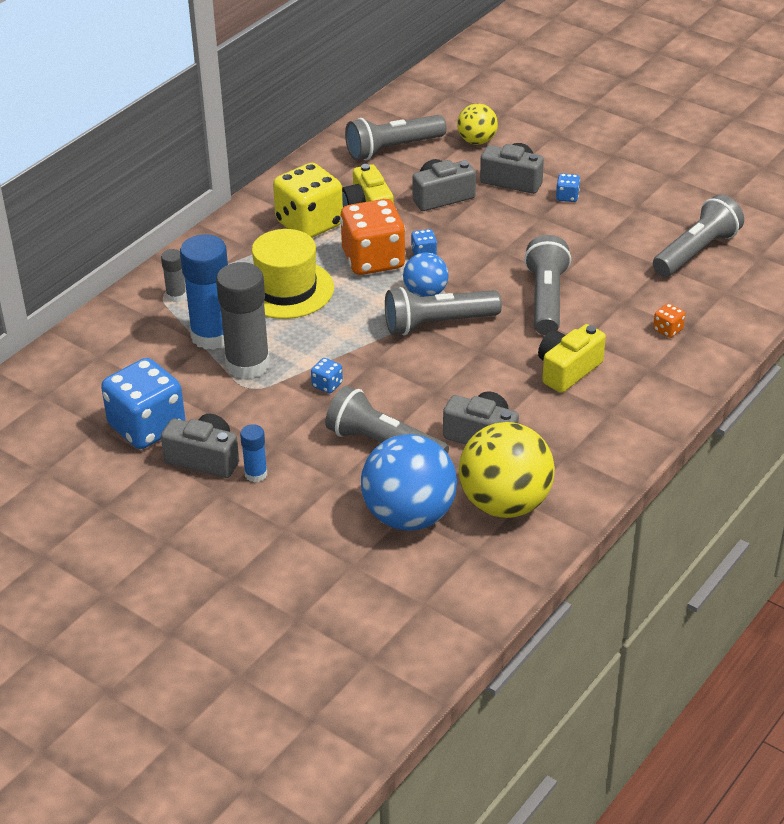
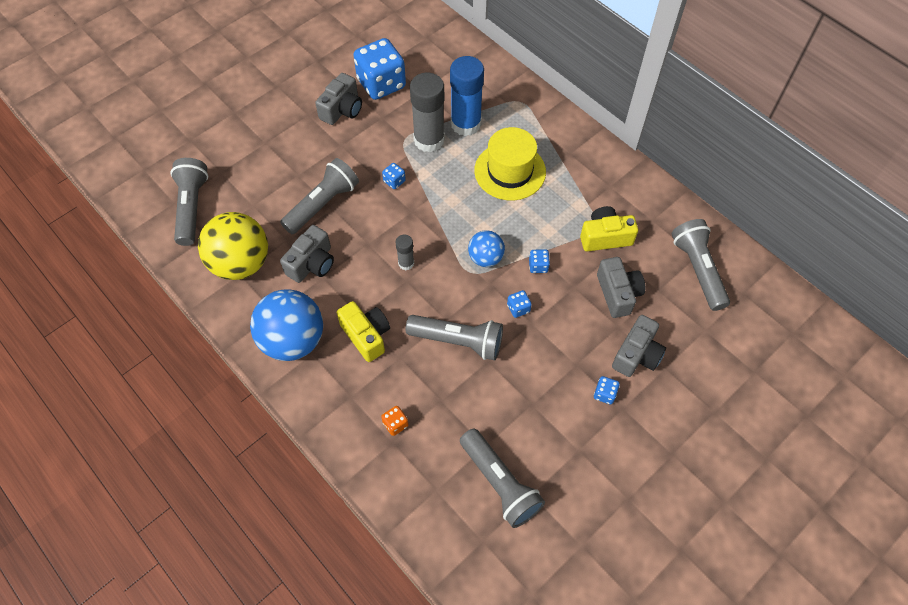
camera: 100 degrees right, 20 degrees up
grey glue stick [161,249,187,302] -> grey glue stick moved to [395,234,414,270]
blue glue stick [240,424,267,482] -> none
yellow dice [273,163,343,238] -> none
orange dice [340,199,406,275] -> none
blue ball [361,434,457,531] -> blue ball moved to [250,289,323,361]
grey flashlight [385,287,502,336] -> grey flashlight moved to [170,158,208,246]
yellow ball [457,103,498,145] -> none
none -> blue dice [507,290,532,318]

